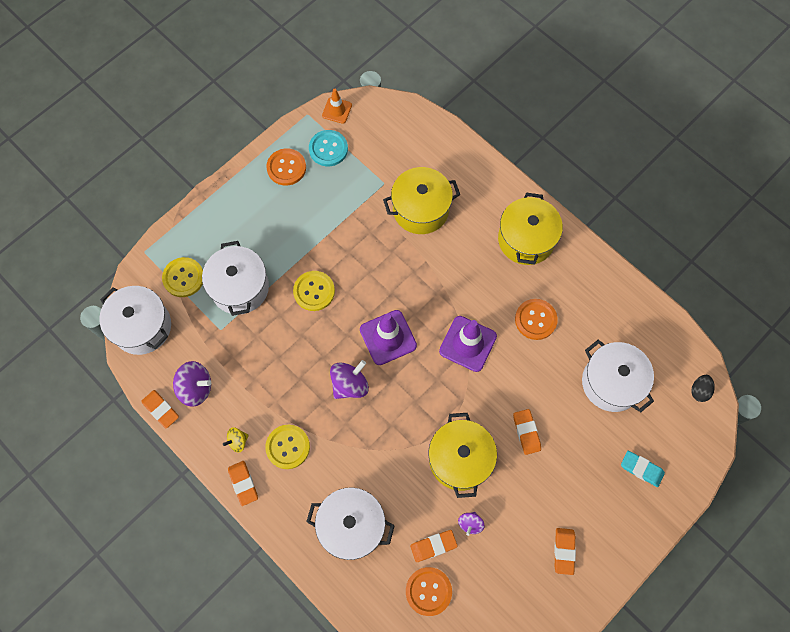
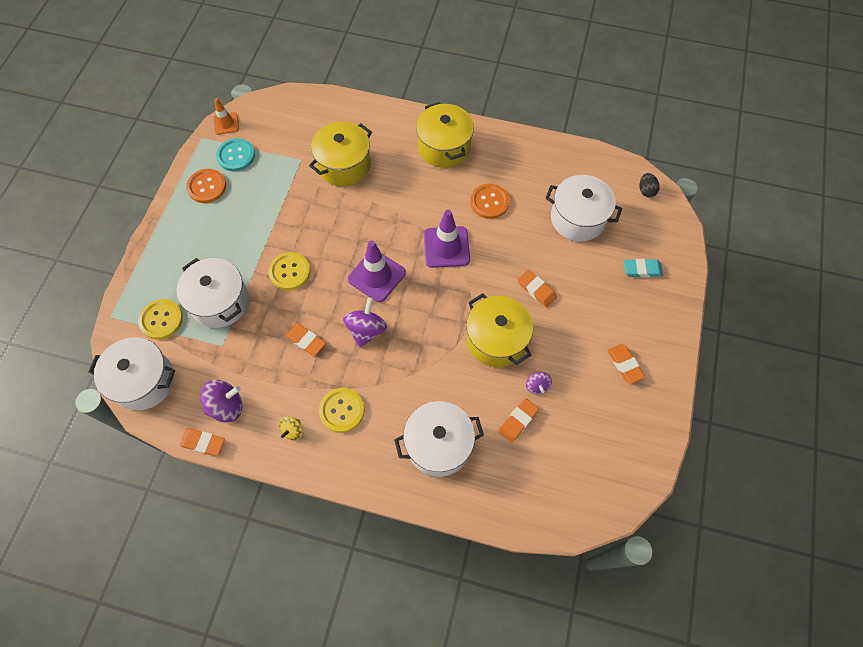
camera: 30 degrees left, 5 degrees down
orange eraser [228,461,258,506] -> orange eraser moved to [285,323,326,356]
orange button [406,567,452,616] -> none

